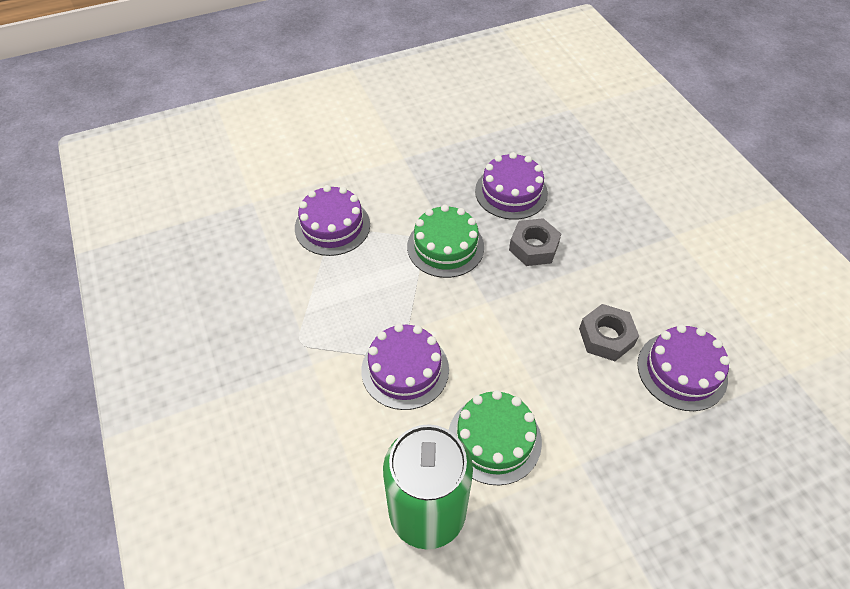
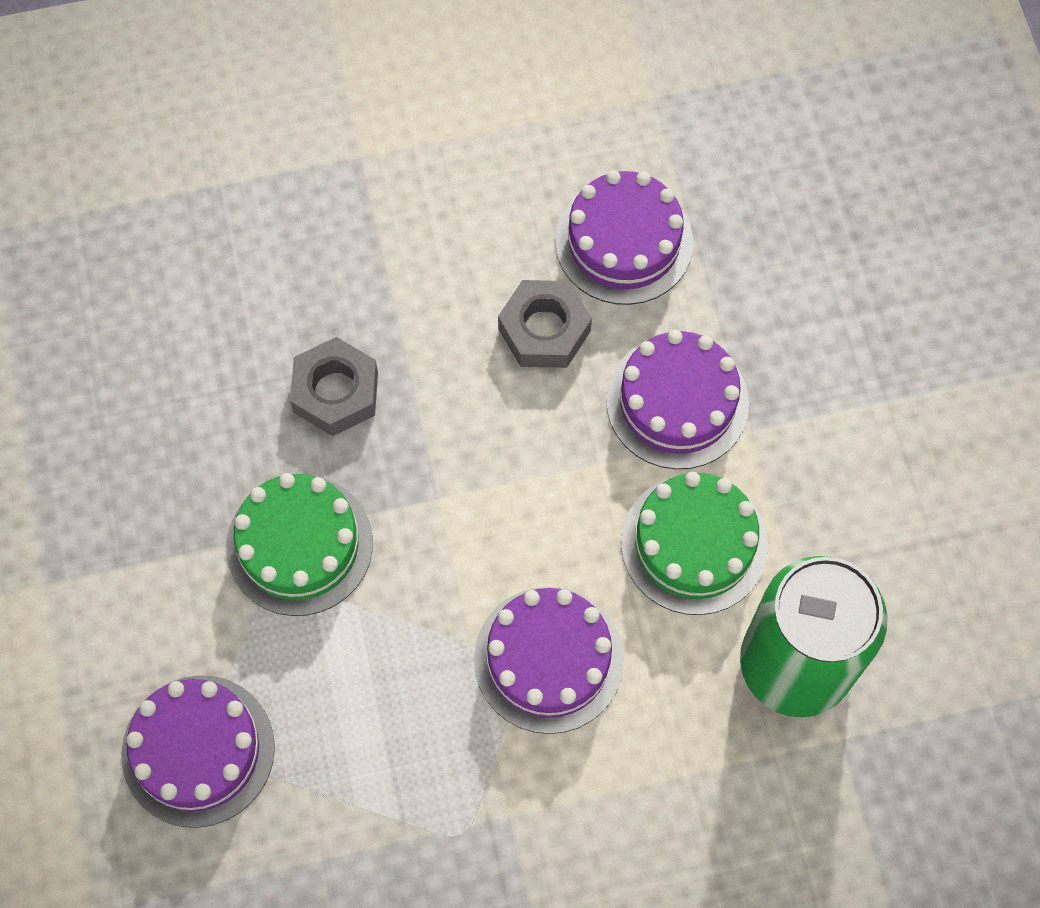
camera: 80 degrees left, 15 degrees up
purple cake [475,152,548,220] -> purple cake moved to [606,330,749,469]

